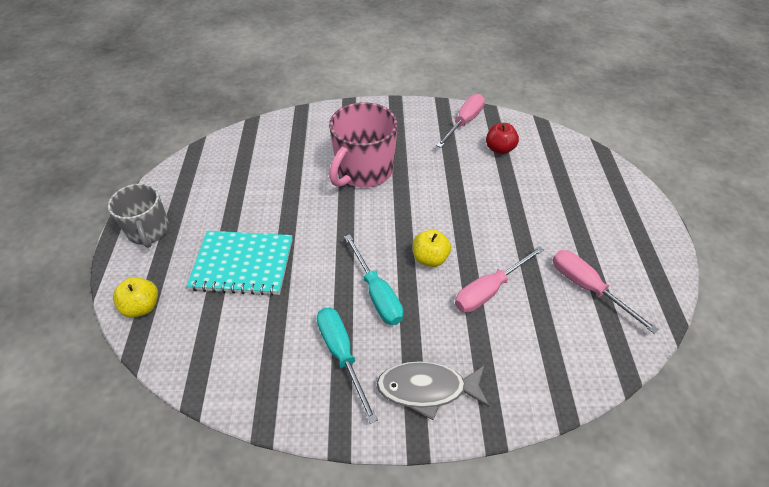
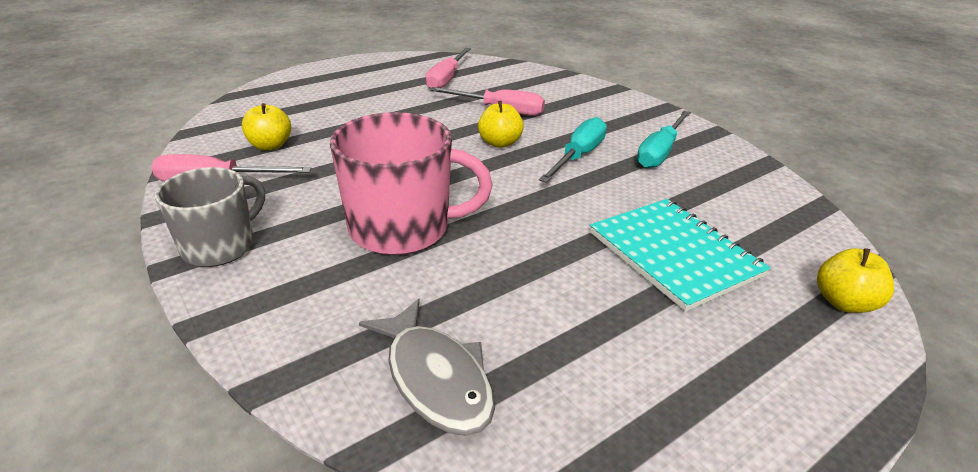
camera: 125 degrees left, 15 degrees down
grey mug [108,183,170,248] -> grey mug moved to [155,167,265,267]
grey fish [377,361,489,420] -> grey fish moved to [359,299,495,436]
red apple [486,123,519,154] -> yellow apple [242,103,291,151]

